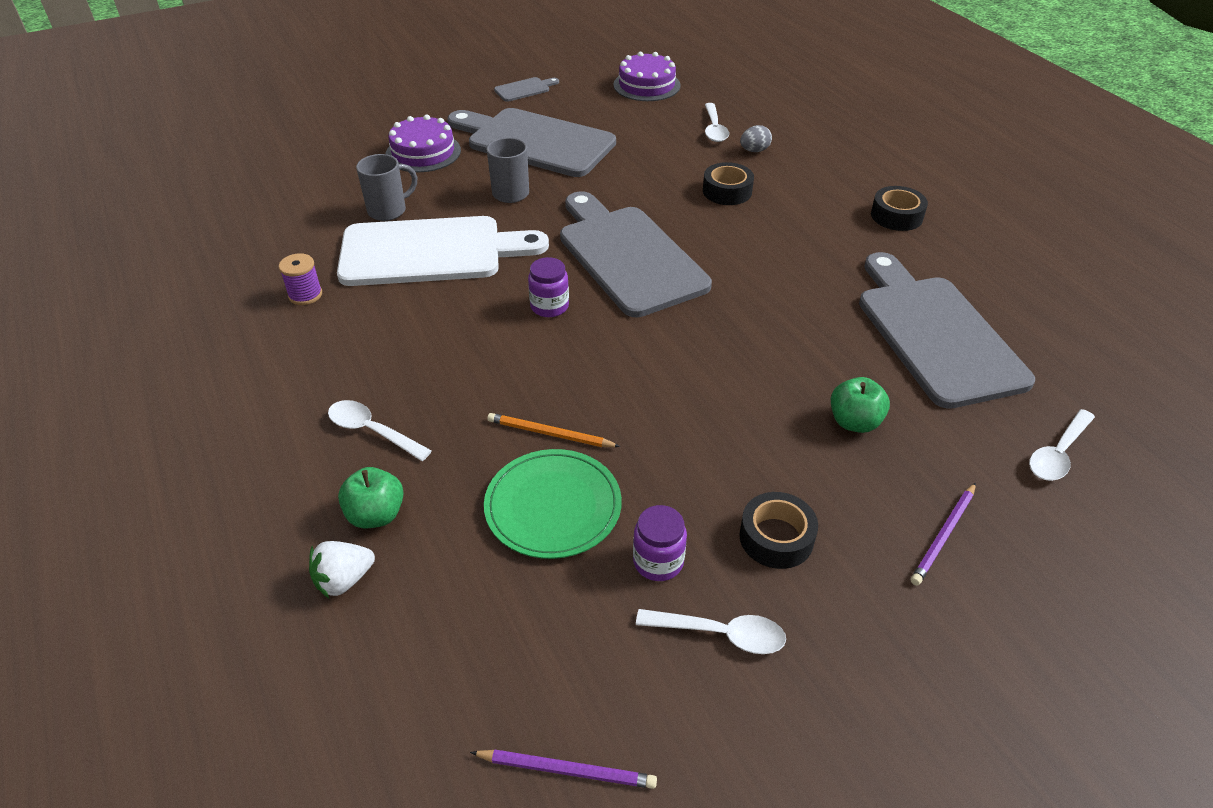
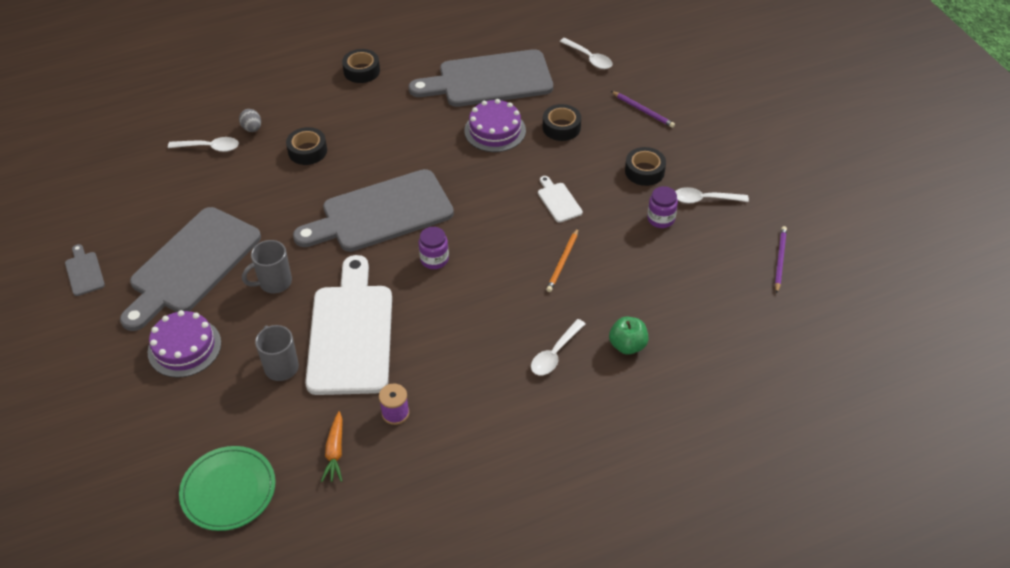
camera: 85 degrees left, 5 degrees up
white strawberry [309,541,375,598] -> none
green plate [484,449,622,559] -> green plate moved to [179,446,276,531]
purple cake [613,52,681,101] -> purple cake moved to [464,99,526,152]
white spoon [636,609,786,654] -> white spoon turned 105 degrees counterclockwise [675,187,749,203]
green apple [831,377,890,433] -> black tape [543,104,581,141]
none -> orange carrot [321,411,342,482]
none -> white cutting board [538,176,583,223]

